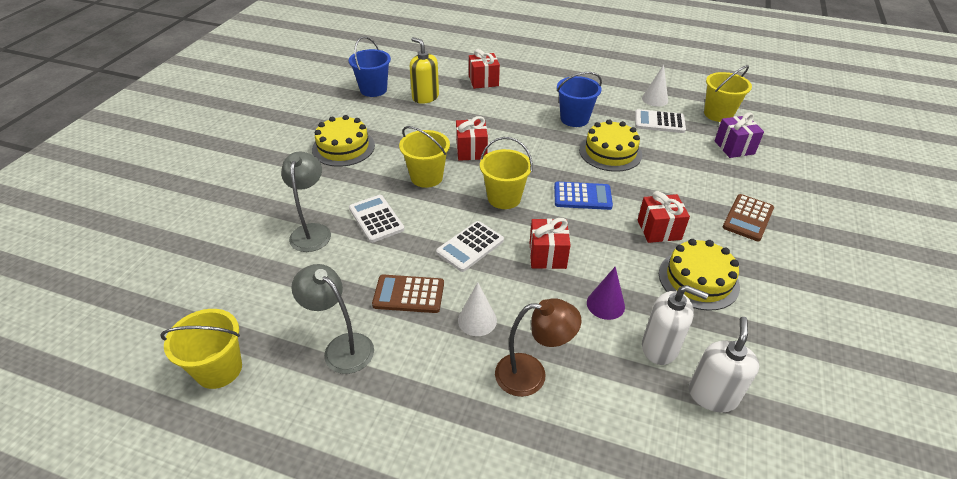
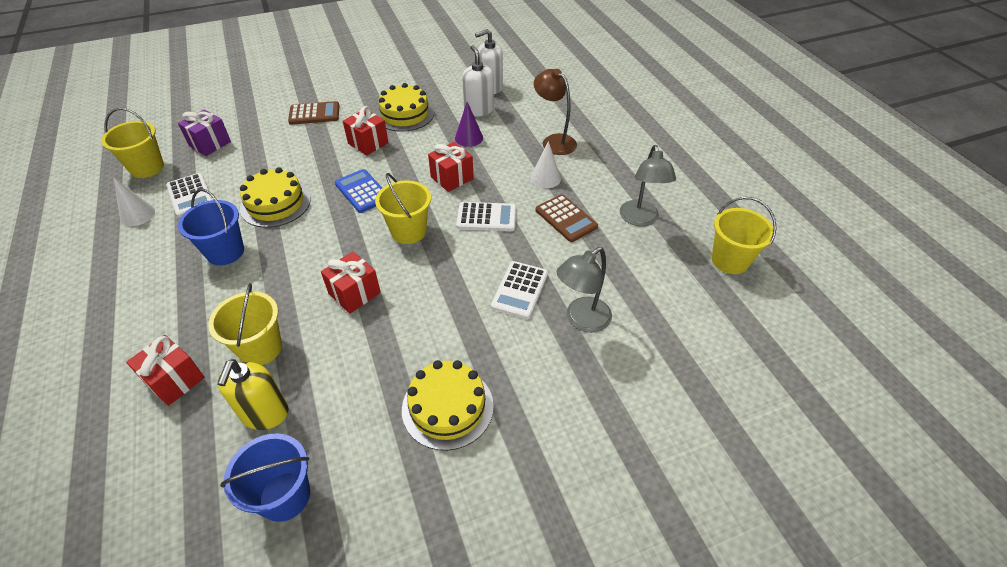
camera: 130 degrees left, 5 degrees up
yellow bucket [399,126,450,188] -> yellow bucket moved to [208,283,282,365]

